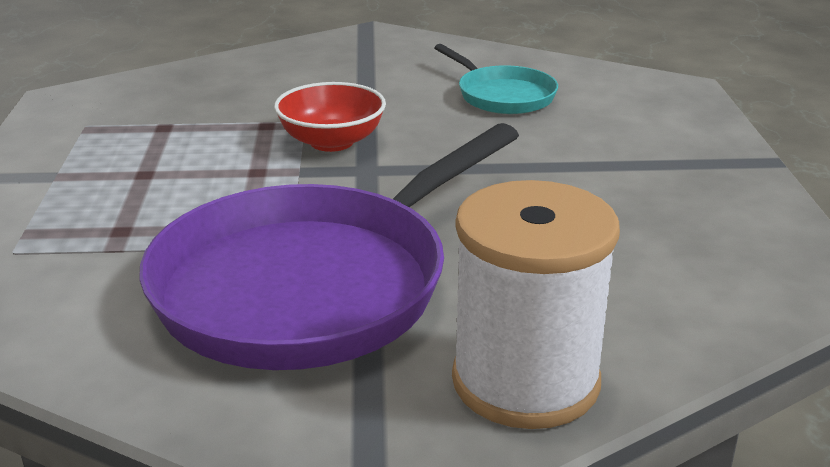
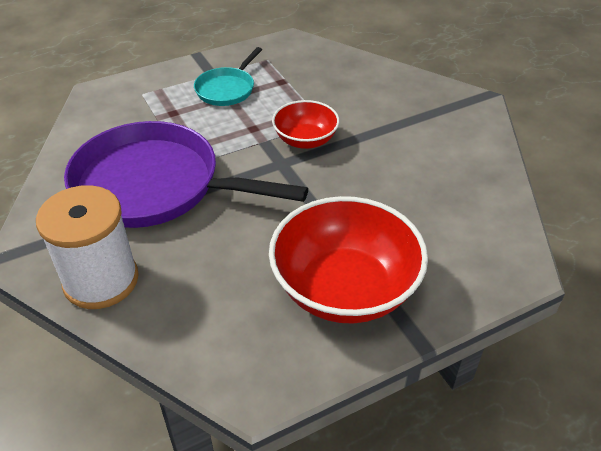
camera: 65 degrees right, 15 degrees up
turquoise pan [434,44,558,114] -> turquoise pan moved to [194,47,262,106]
none -> red bowl [269,196,428,324]

